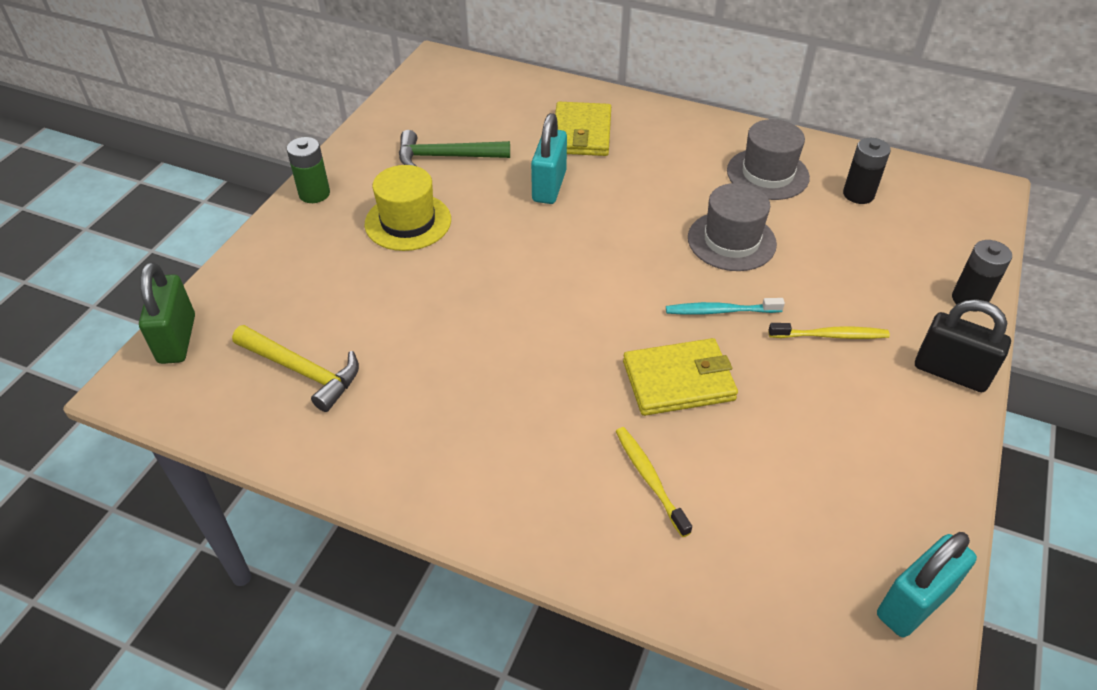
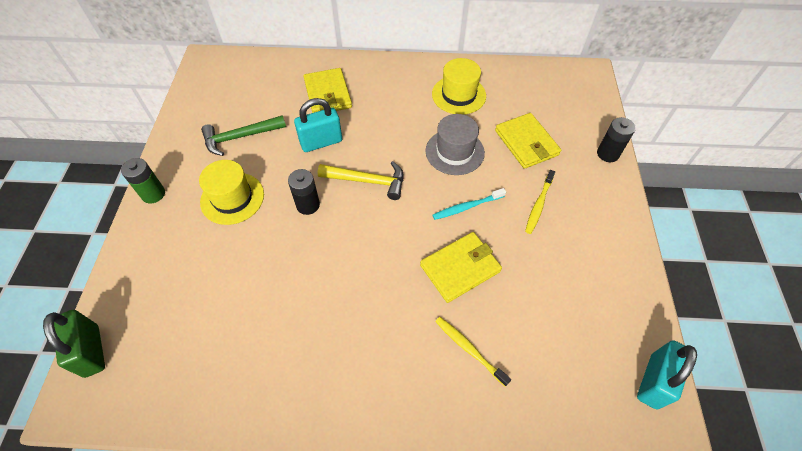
camera: 20 degrees left, 10 degrees up
yellow hammer [232,325,359,412] -> yellow hammer moved to [318,161,403,200]
turquoise padlock [531,113,567,204] -> turquoise padlock turned 75 degrees clockwise [294,98,342,152]
grey hat [727,119,810,200] -> yellow hat [432,58,486,115]
yellow toothbrush [768,323,890,339] -> yellow toothbrush turned 135 degrees clockwise [525,170,555,234]
black battery [843,138,891,204] -> black battery moved to [288,169,320,215]
black padlock [915,299,1011,392] -> none
none -> yellow wallet [495,113,561,169]

